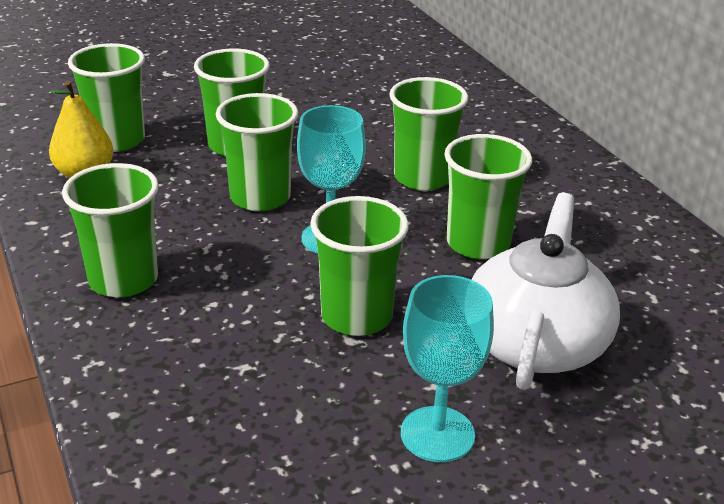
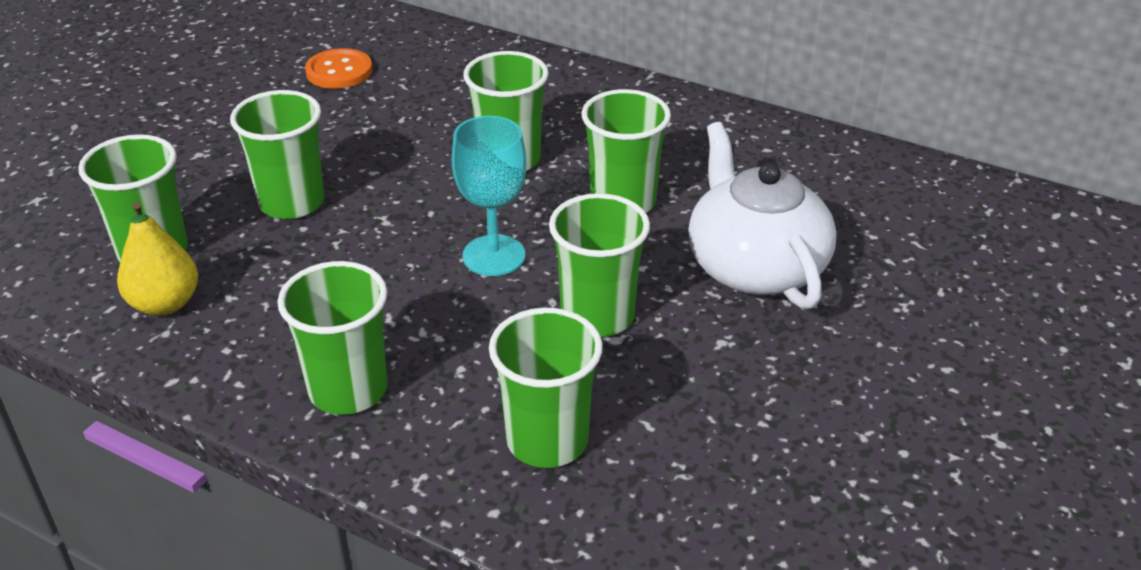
camera: 35 degrees left, 5 degrees up
green cup [216,93,298,211] -> green cup moved to [489,308,603,468]
turquoise goblet [401,275,494,462] -> none
none -> orange button [305,48,372,89]

